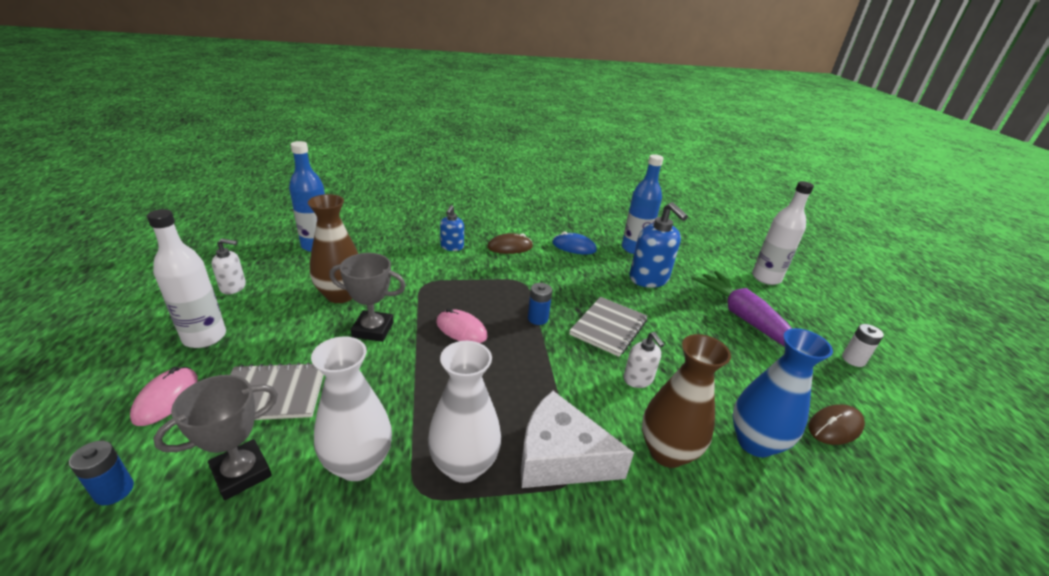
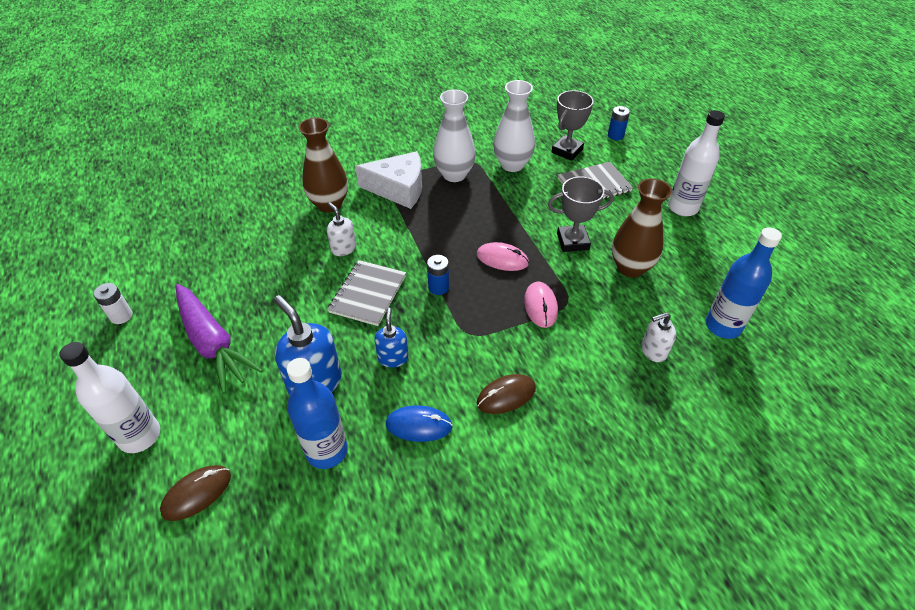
camera: 170 degrees right, 15 degrees up
pink mouse [130,367,198,426] -> pink mouse moved to [524,281,558,328]
white soap dispenser [211,238,246,295] -> white soap dispenser moved to [641,312,676,362]
blue soap dispenser [440,205,464,251] -> blue soap dispenser moved to [374,308,409,368]
blue vase [733,328,833,457] -> none
brown mouse [808,404,865,445] -> brown mouse moved to [160,465,231,521]

